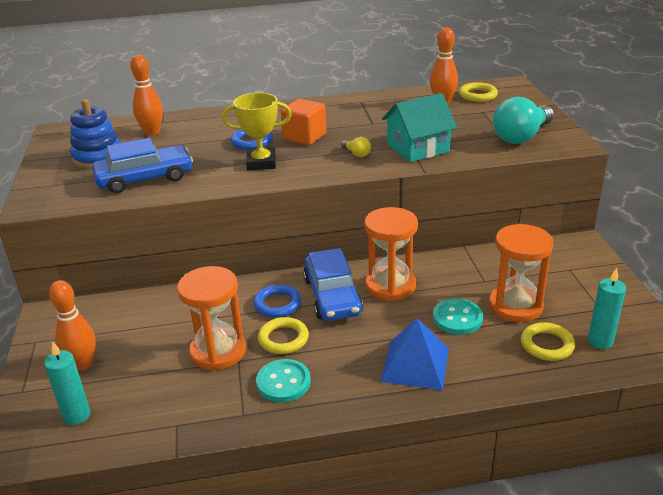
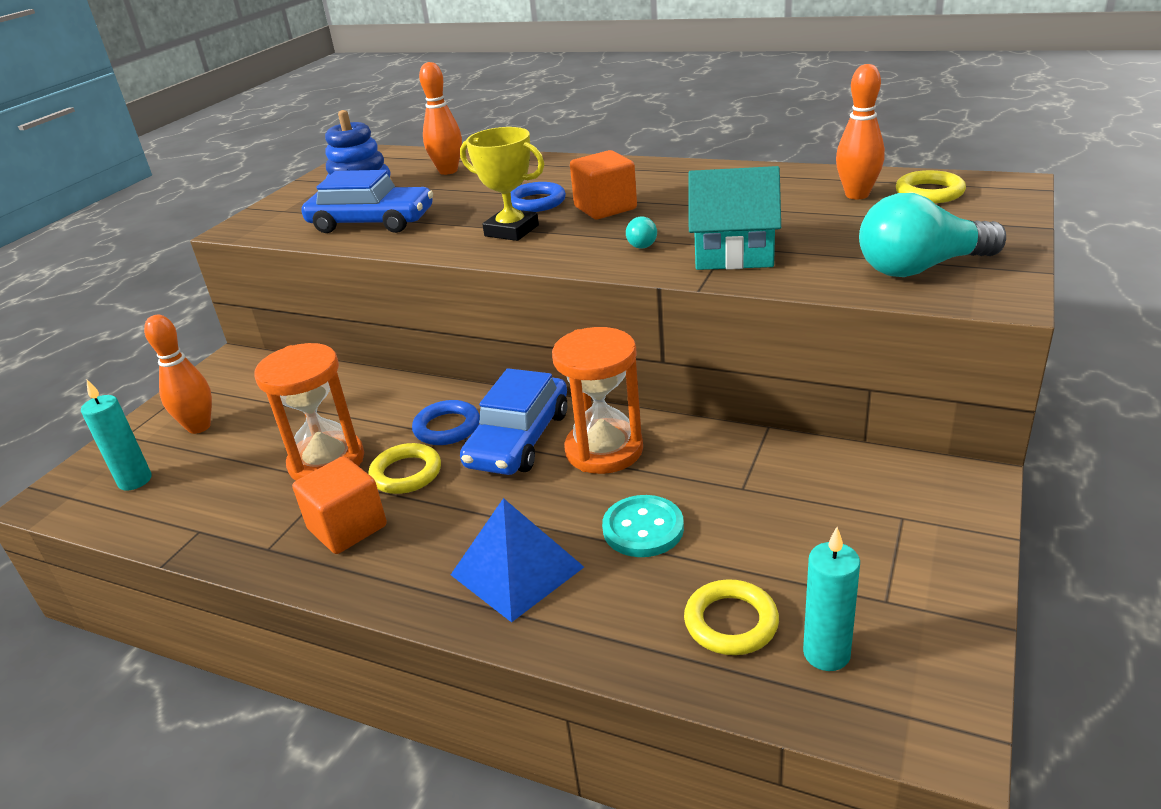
camera: 35 degrees right, 0 degrees up
turquoise button [256,359,311,402] -> orange cube [292,456,387,554]
yellow light bulb [341,137,371,157] -> turquoise light bulb [626,217,657,249]
orange hourglass [489,224,554,323] -> none

